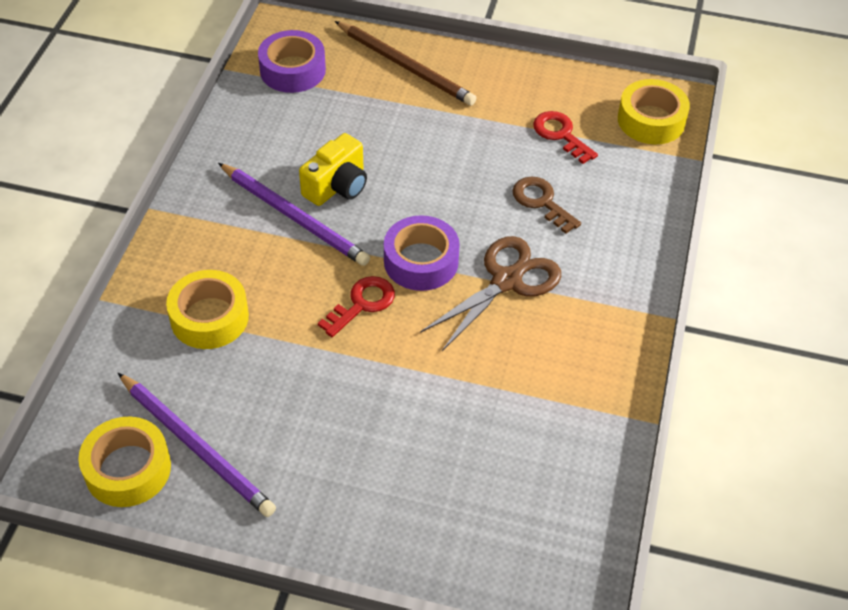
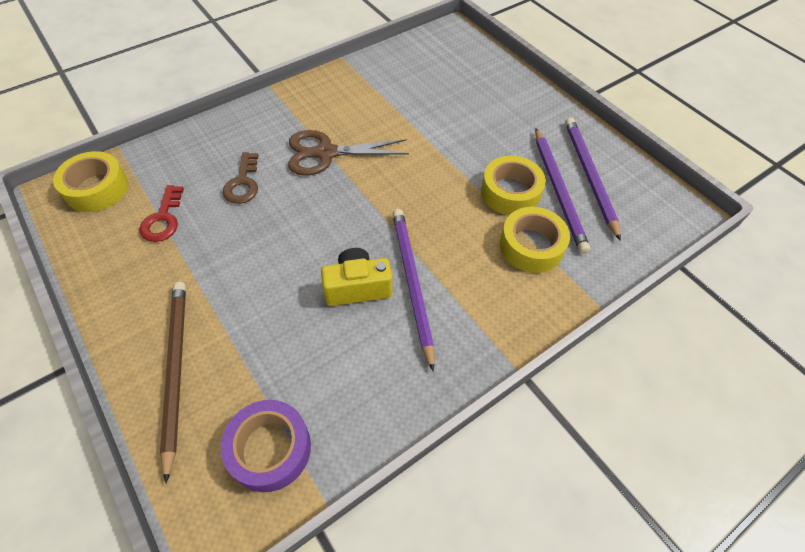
camera: 140 degrees left, 5 degrees up
yellow tape [78,417,171,507] -> yellow tape moved to [481,156,546,215]
red key [318,276,395,337] -> none
purple tape [384,215,460,291] -> none
none -> purple pencil [535,128,590,254]

